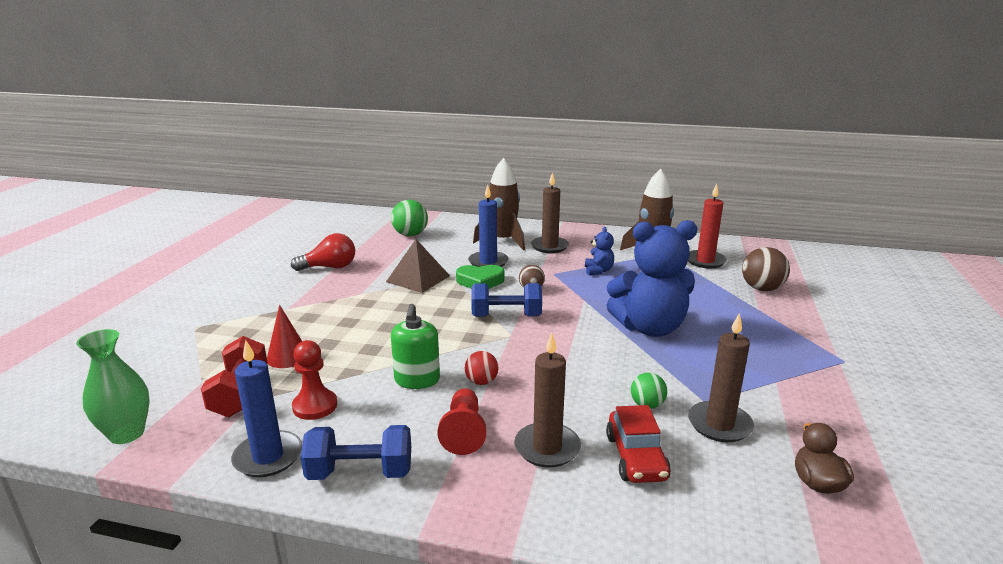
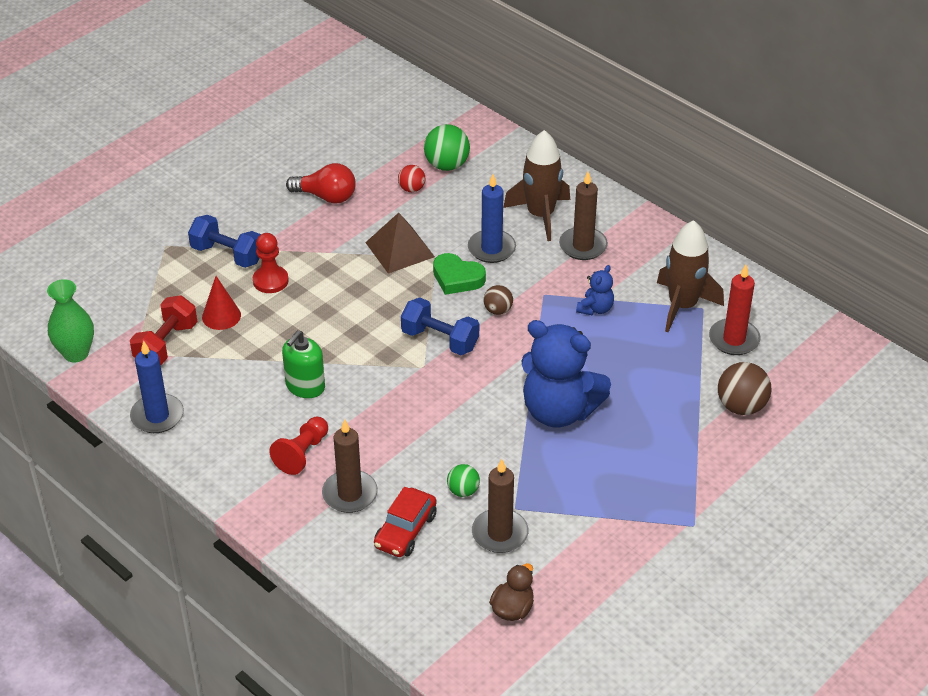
camera: 30 degrees right, 20 degrees up
red pawn [292,340,337,420] -> red pawn moved to [253,233,289,293]
blue dumbbell [301,425,411,480] -> blue dumbbell moved to [188,215,261,268]
red ball [465,351,498,385] -> red ball moved to [398,165,425,192]

